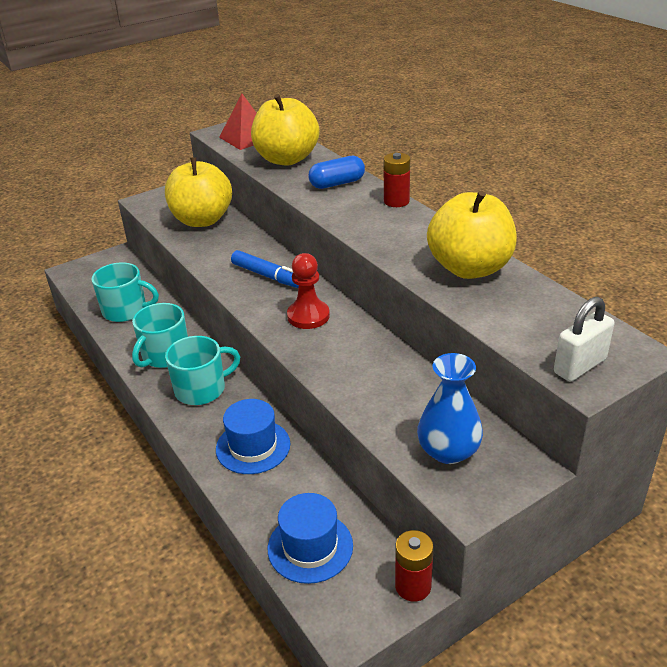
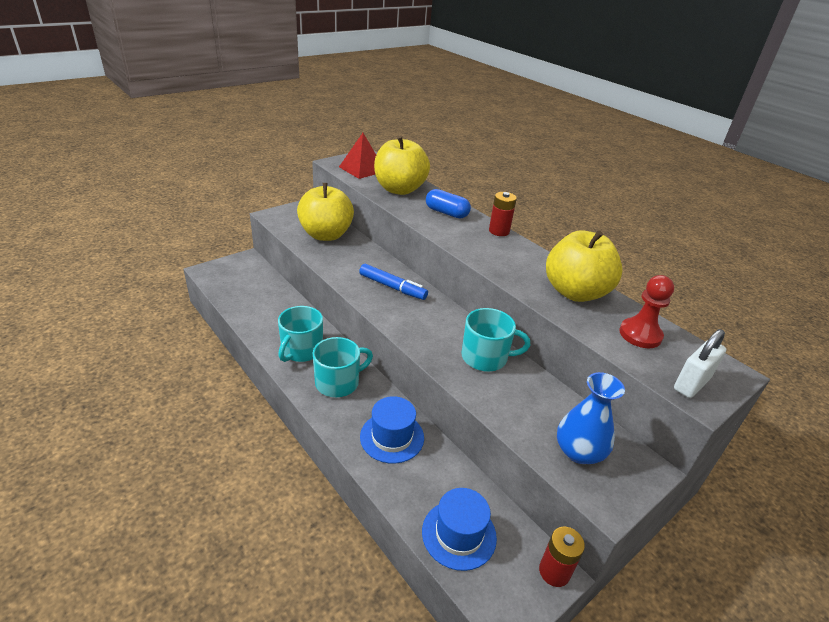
camera: 10 degrees left, 0 degrees up
turquoise mug [91,262,159,322] -> turquoise mug moved to [461,308,531,372]
red pawn [287,253,330,329] -> red pawn moved to [619,275,674,348]
blue capsule [308,156,365,189] -> blue capsule turned 60 degrees clockwise [426,189,471,219]

